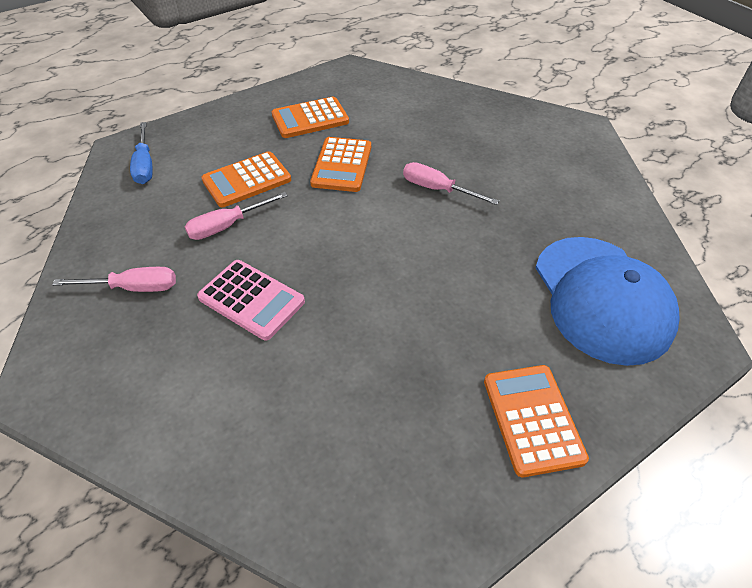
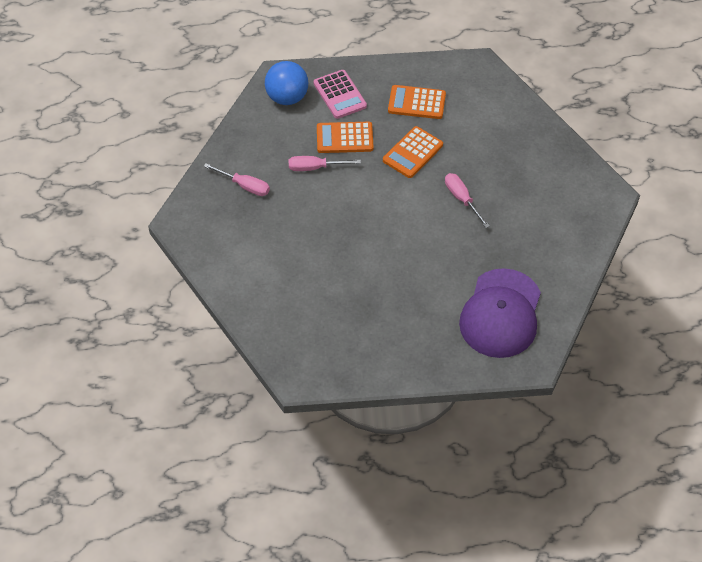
camera: 30 degrees right, 5 degrees up
blue screwdriver [130,122,153,184] -> blue ball [265,61,308,105]
pink calculator [197,260,305,341] -> pink calculator moved to [314,70,367,119]
orange calculator [484,365,589,477] -> none
blue cap [536,237,680,366] -> purple cap [459,268,541,358]

